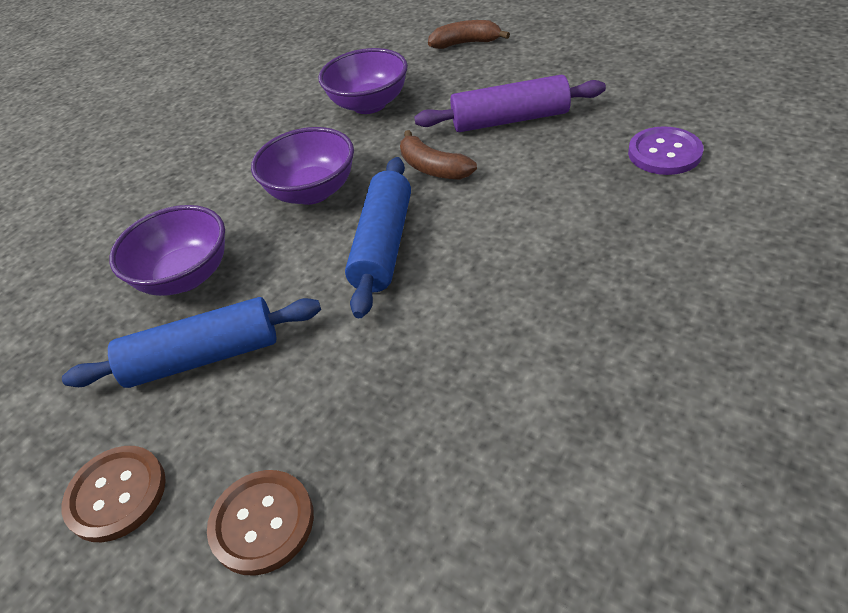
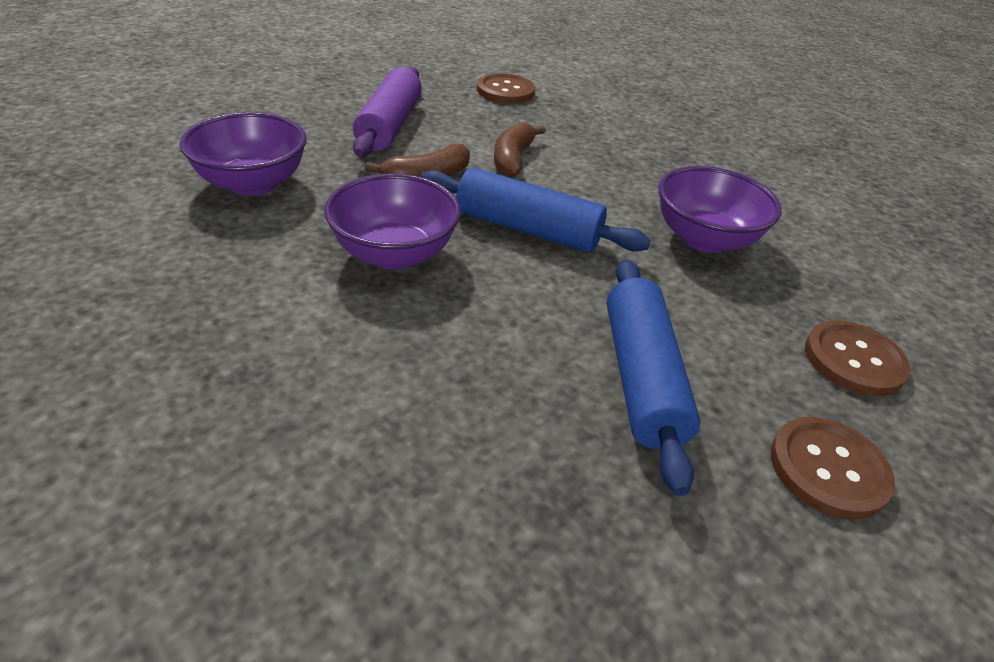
camera: 85 degrees left, 5 degrees down
purple bowl [109,205,225,296] -> purple bowl moved to [658,166,782,253]
brown banana [428,20,510,49] -> brown banana moved to [494,122,546,177]
purple button [628,126,703,175] -> brown button [477,73,535,104]

